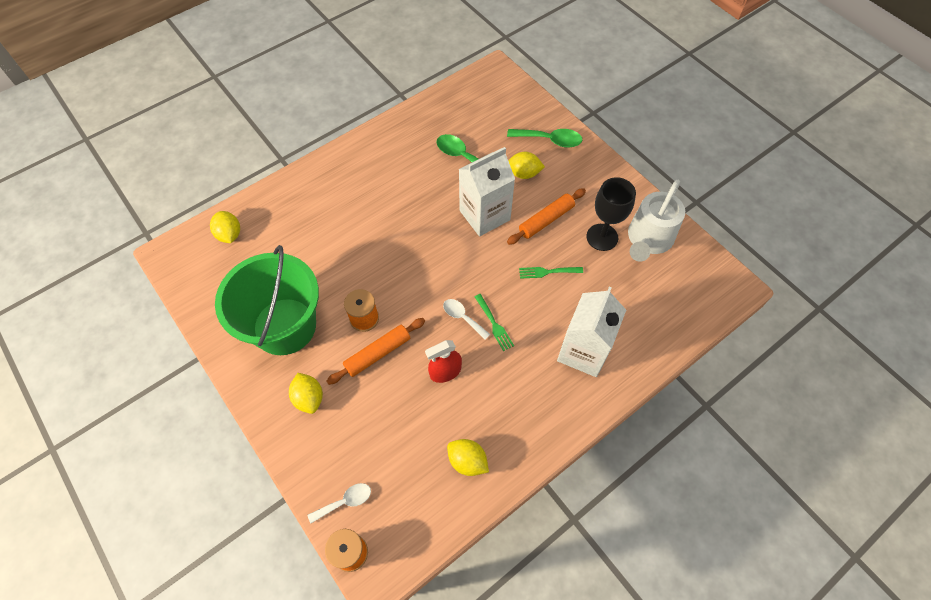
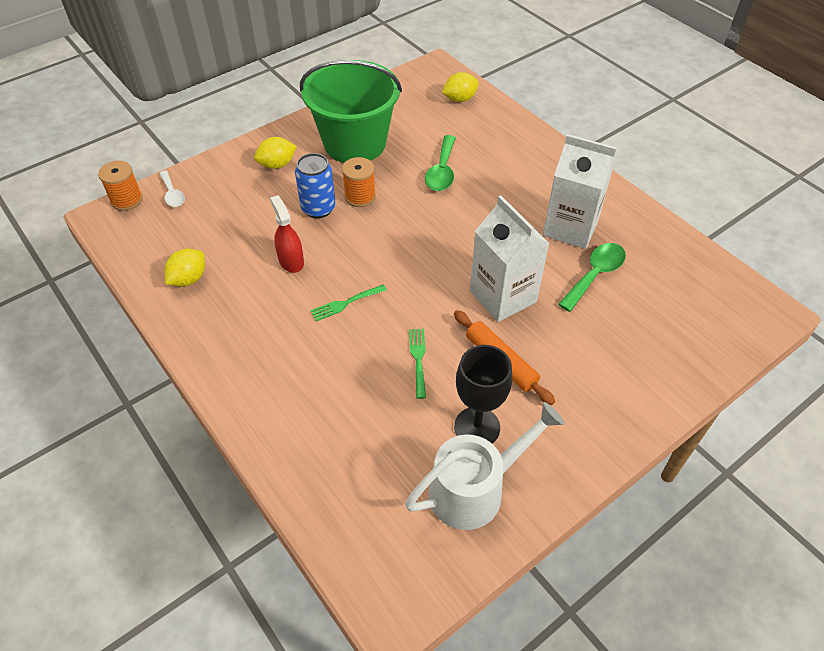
camera: 90 degrees right, 10 degrees down
orange rolling pin [327,318,425,385] -> blue can [295,153,336,218]
white spoon [443,299,490,340] -> none
green spoon [507,129,582,148] -> green spoon moved to [425,135,456,191]
yellow lemon [508,152,545,179] -> none
white carton [557,287,626,377] -> white carton moved to [543,134,617,249]
white watering can [628,180,685,262] -> white watering can turned 120 degrees clockwise [405,402,565,530]

